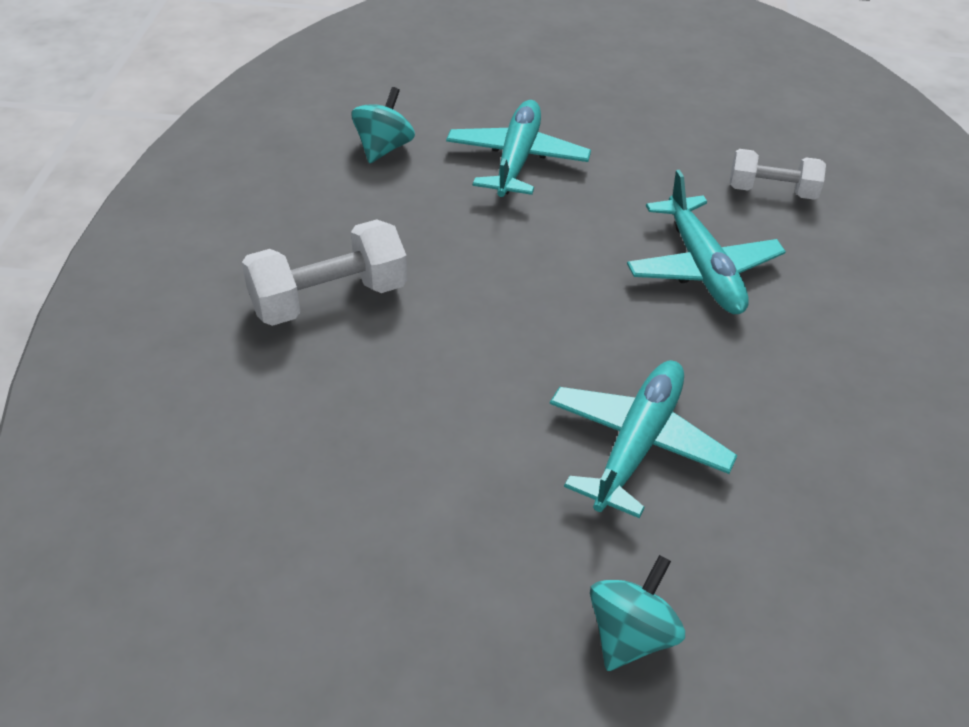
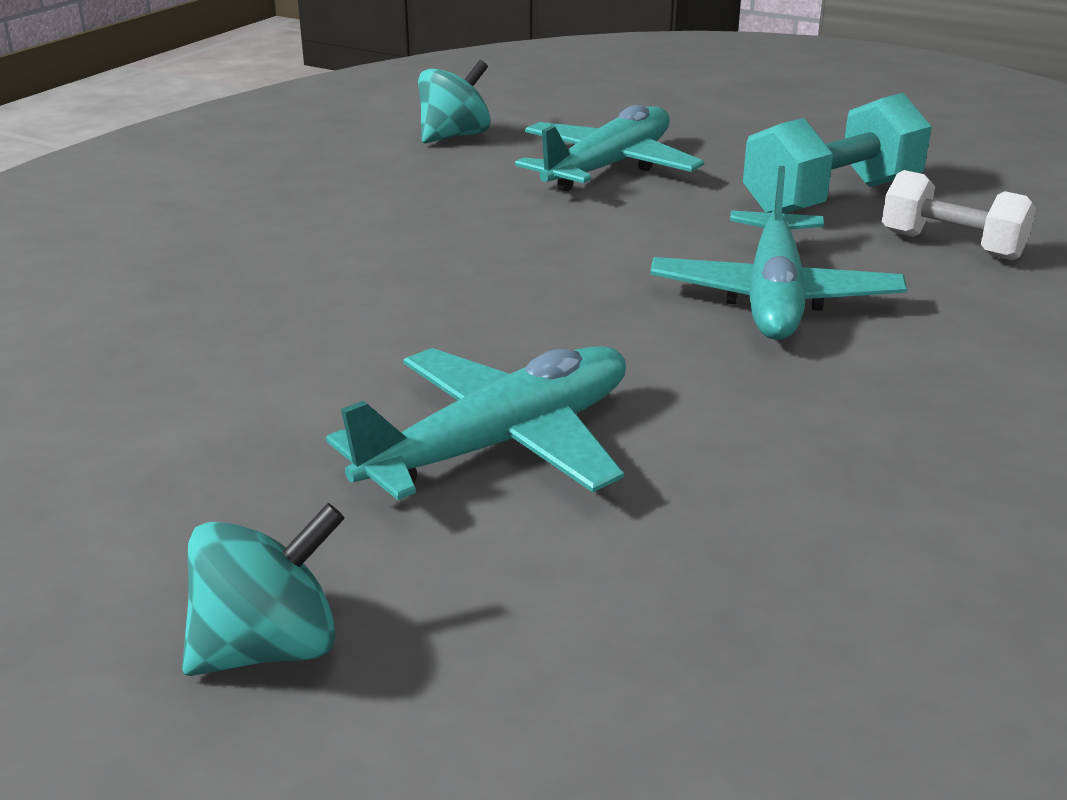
camera: 25 degrees right, 15 degrees down
white dumbbell [242,219,407,326] -> none
none -> turquoise dumbbell [743,93,932,214]

